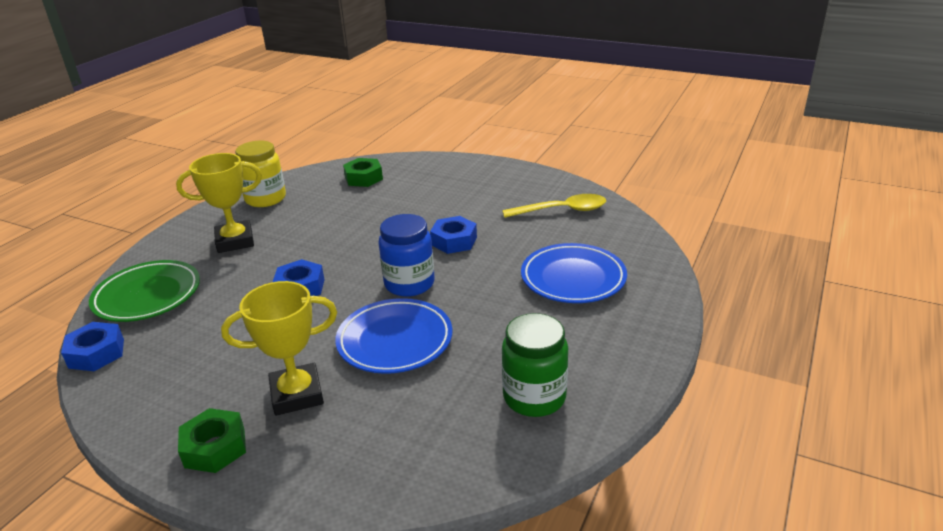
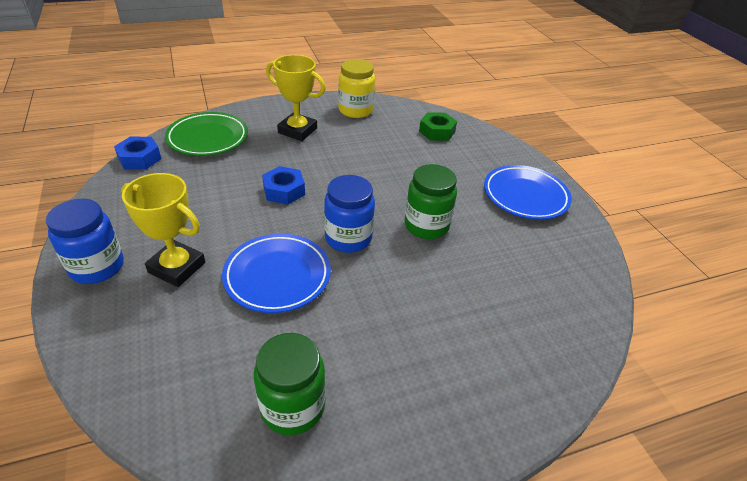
camera: 40 degrees right, 10 degrees up
green nut [178,408,246,473] -> blue jar [46,199,124,284]
blue nut [430,216,477,254] -> green jar [405,164,457,239]
yellow spoon [502,194,606,218] -> none
blue plate [521,243,627,303] -> blue plate moved to [484,165,572,220]

